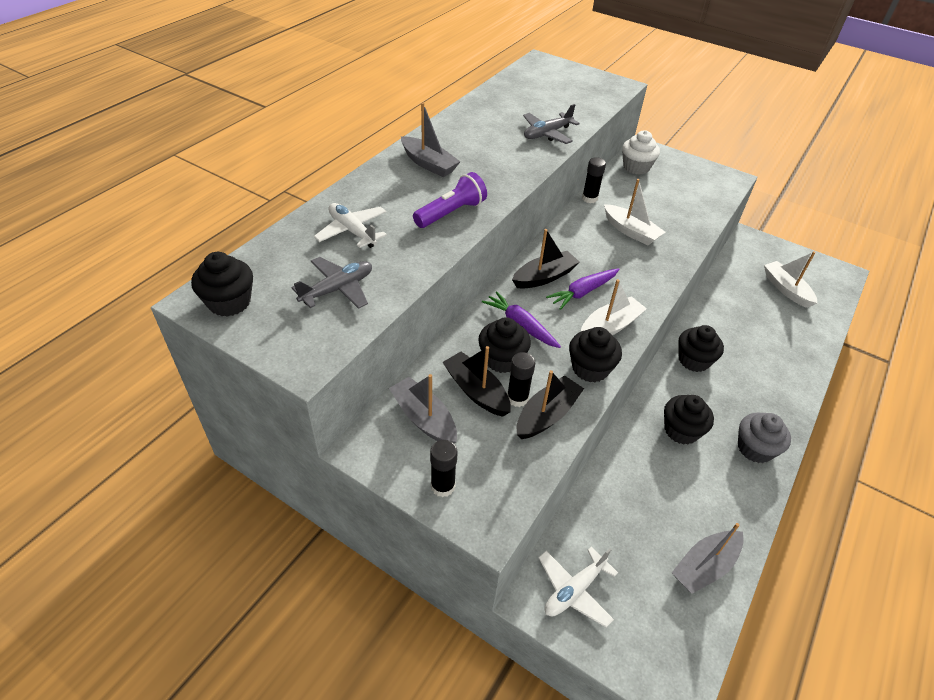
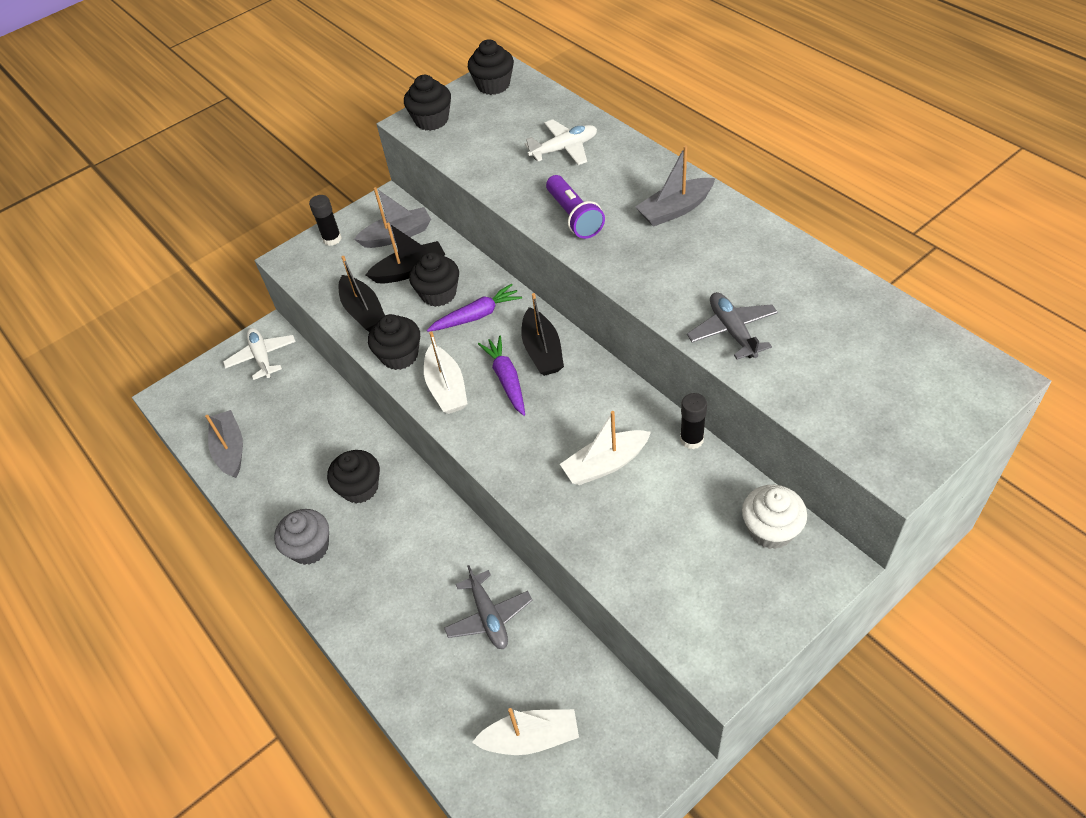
camera: 115 degrees right, 5 degrees up
grey plane [291,257,372,309] -> grey plane moved to [444,565,533,649]
black glue stick [507,352,535,407] -> none
black cupcake [678,325,724,372] -> black cupcake moved to [404,75,451,131]

